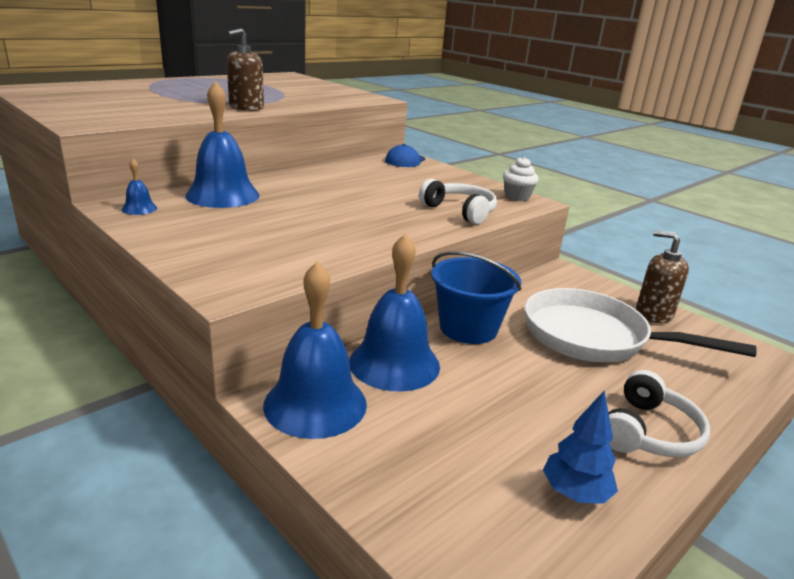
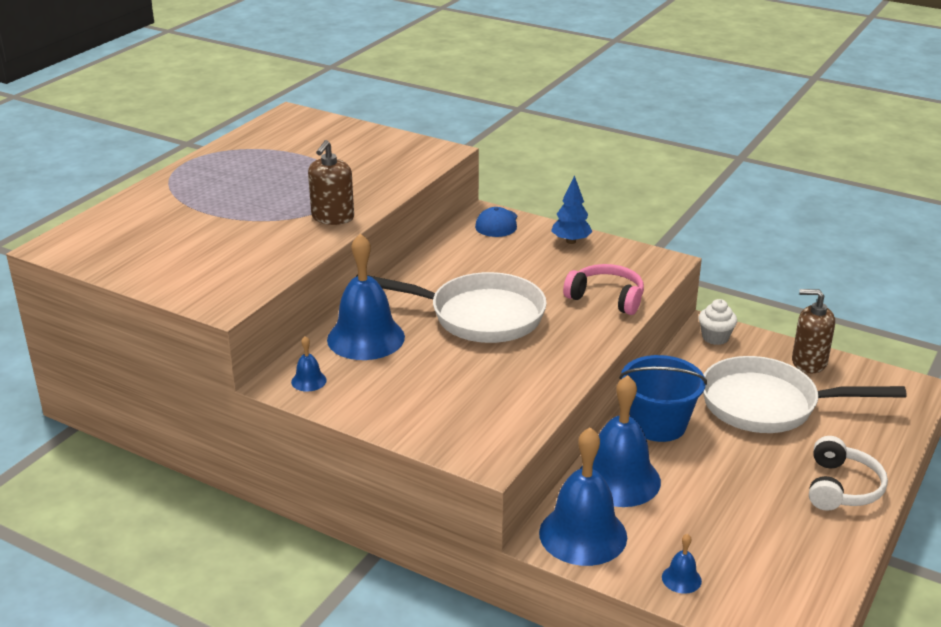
camera: 15 degrees left, 5 degrees up
white headphones [419,179,497,224] -> pink headphones [563,264,644,315]
white cupcake [503,157,539,201] -> white cupcake moved to [699,299,737,345]
blue tree [543,390,618,504] -> blue tree moved to [551,175,593,244]
none -> white pan [356,272,547,343]
none -> blue bell [662,534,702,594]

